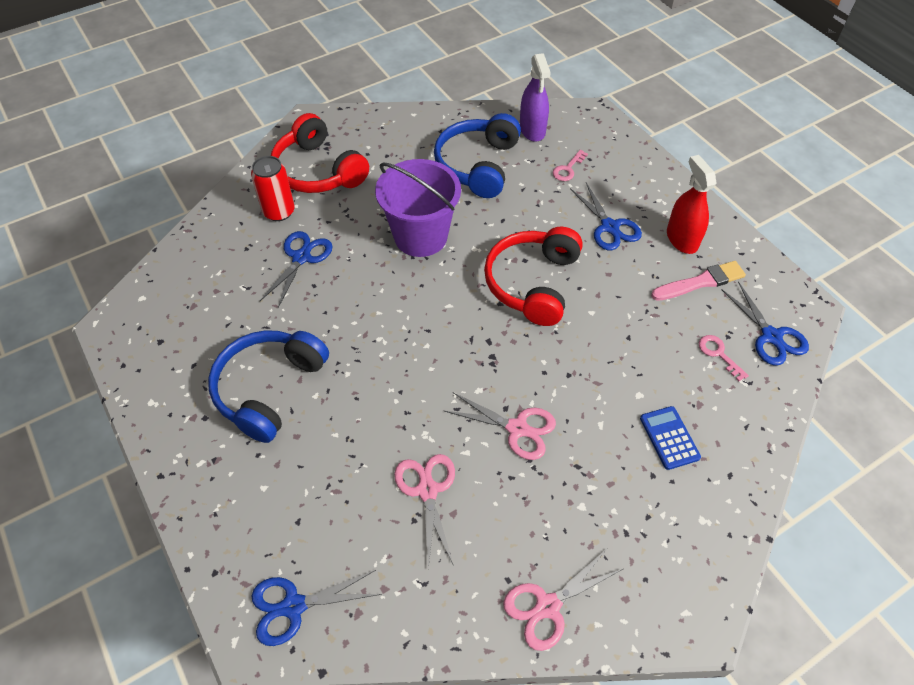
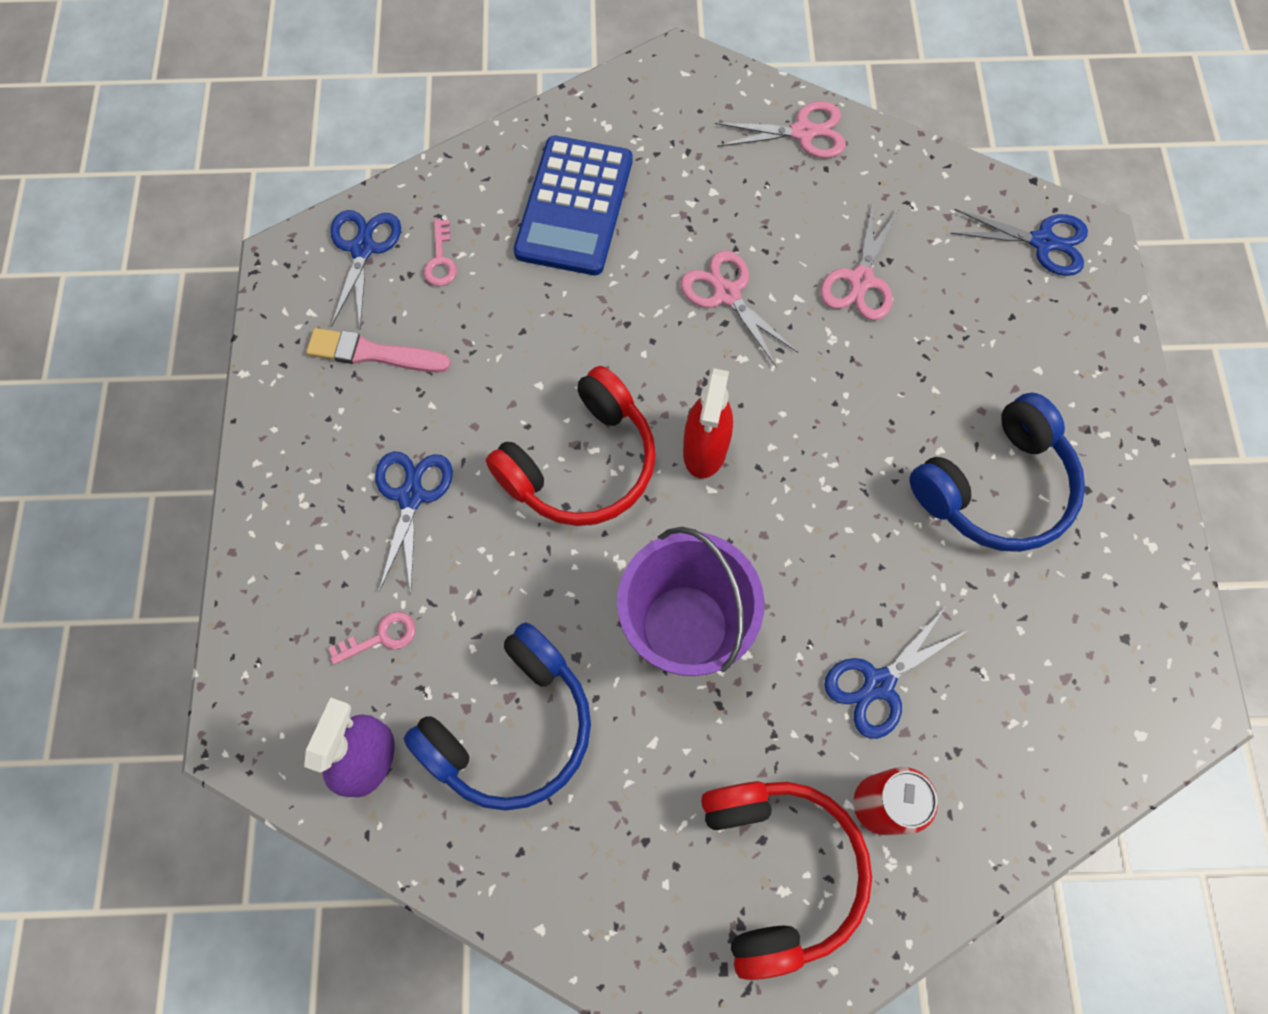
camera: 150 degrees left, 15 degrees up
blue calculator [640,406,701,470] -> blue calculator [514,136,632,275], size x1.98
red spray bottle [667,155,716,254] -> red spray bottle moved to [683,368,733,479]

